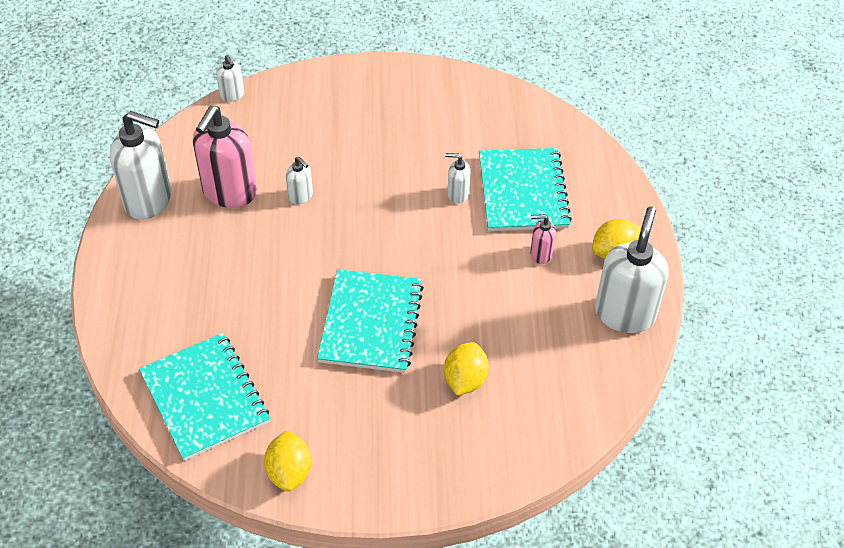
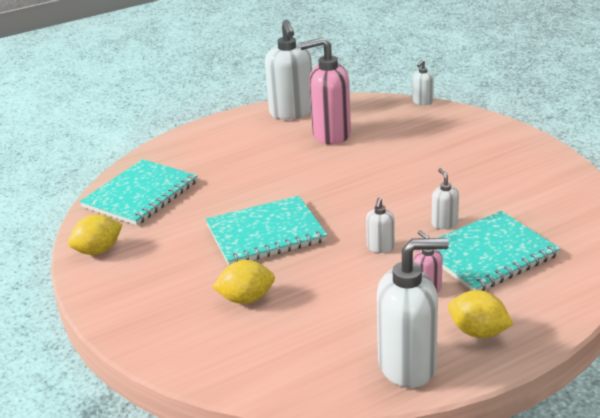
camera: 65 degrees right, 20 degrees down
white soap dispenser [286,157,313,204] -> white soap dispenser moved to [366,197,395,253]

